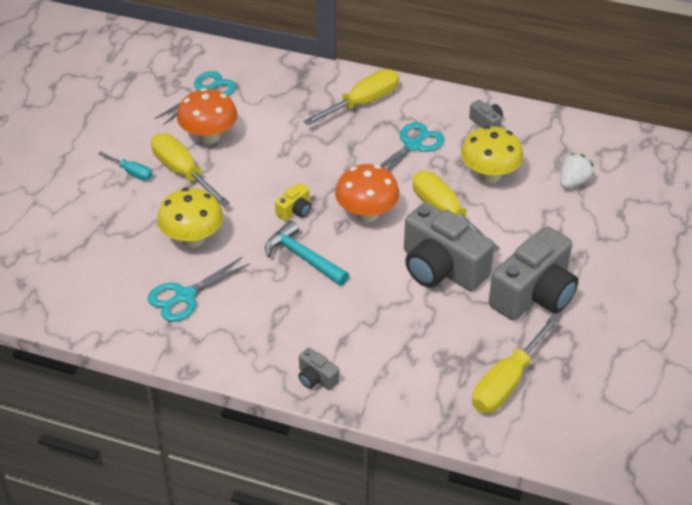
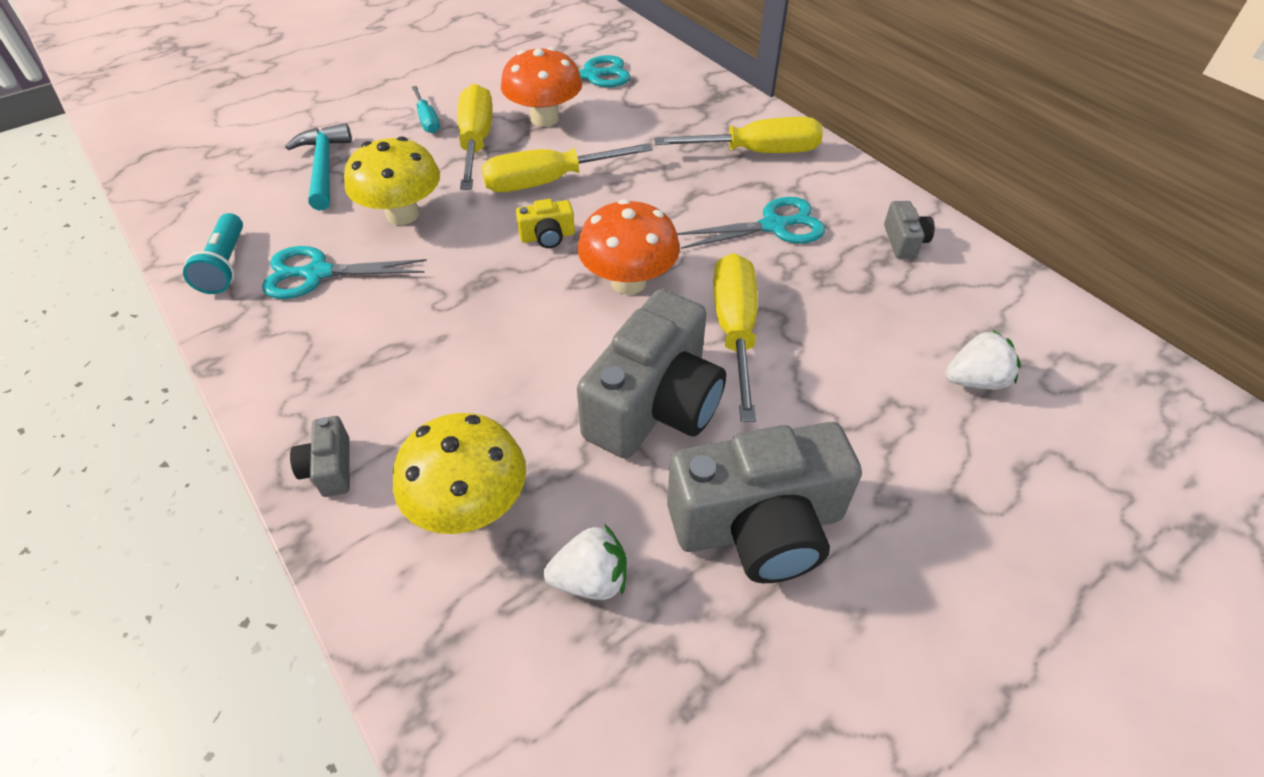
camera: 35 degrees right, 5 degrees up
turquoise hammer [265,220,349,286] -> turquoise hammer moved to [285,123,352,210]
grey camera [404,203,494,291] -> grey camera turned 135 degrees counterclockwise [577,289,726,459]
yellow mushroom [461,126,524,183] -> yellow mushroom moved to [393,413,526,534]
yellow screwdriver [472,316,559,413] -> yellow screwdriver moved to [481,143,653,192]
none -> turquoise flashlight [183,213,243,294]
none -> white strawberry [544,525,627,600]

